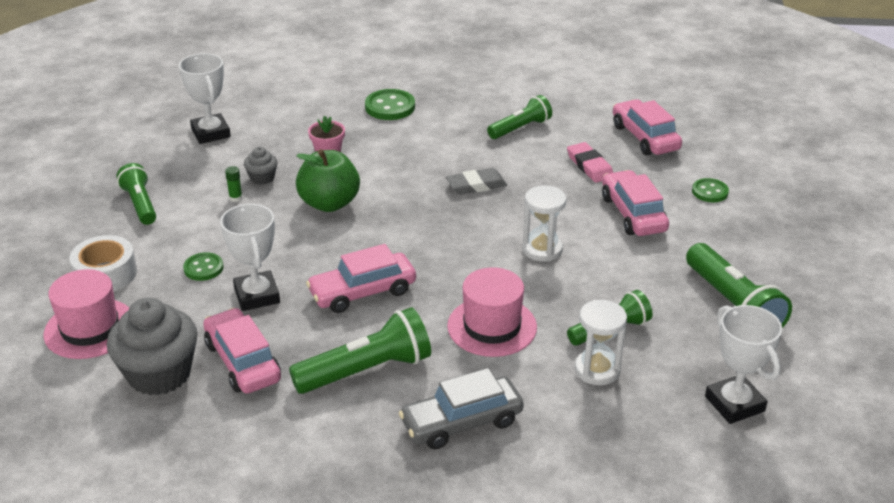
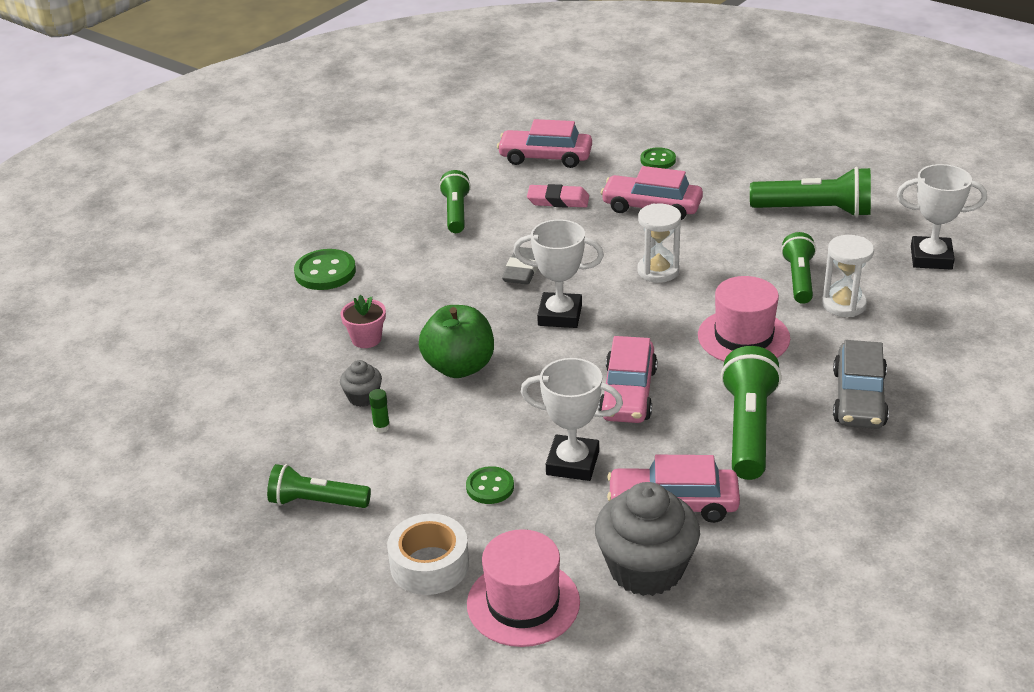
camera: 55 degrees left, 0 degrees up
white trophy [179,53,231,144] -> white trophy moved to [513,219,604,328]

